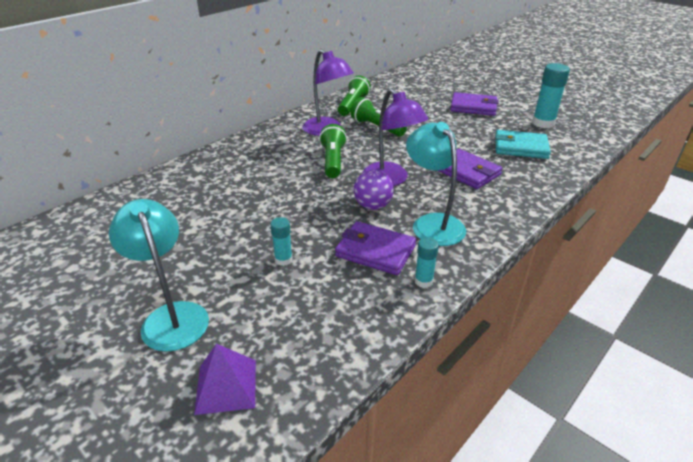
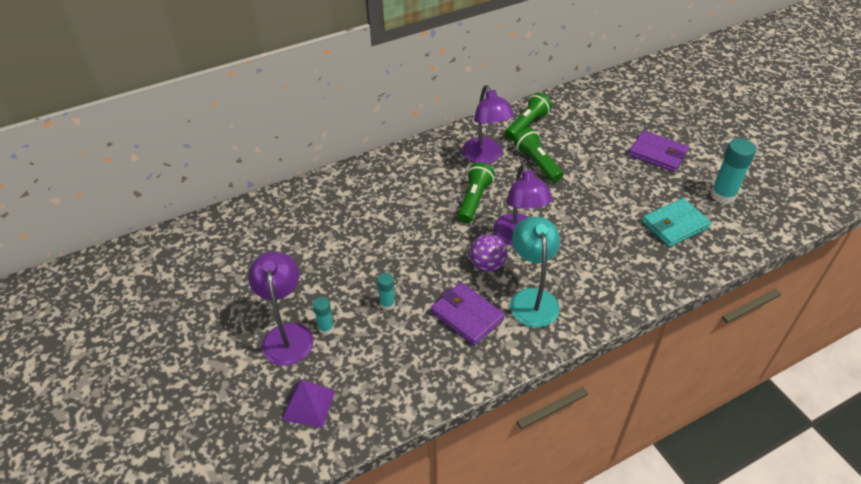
camera: 20 degrees right, 10 degrees up
turquoise lamp [109,199,209,352] -> purple lamp [248,251,313,366]
turquoise glue stick [414,237,439,288] -> turquoise glue stick moved to [313,297,334,335]
purple wallet [438,149,502,189] -> none
turquoise wallet [495,130,551,159] -> turquoise wallet turned 60 degrees counterclockwise [642,198,711,247]

